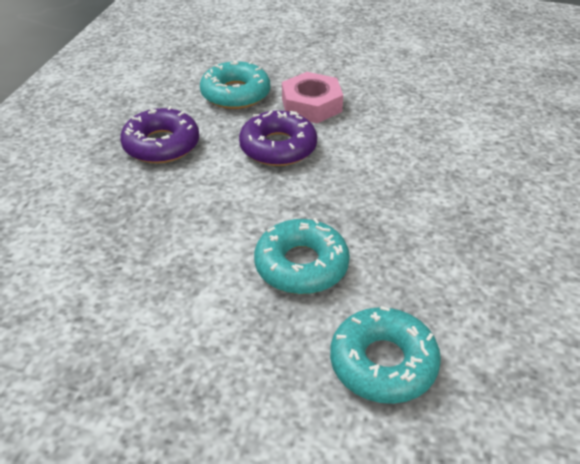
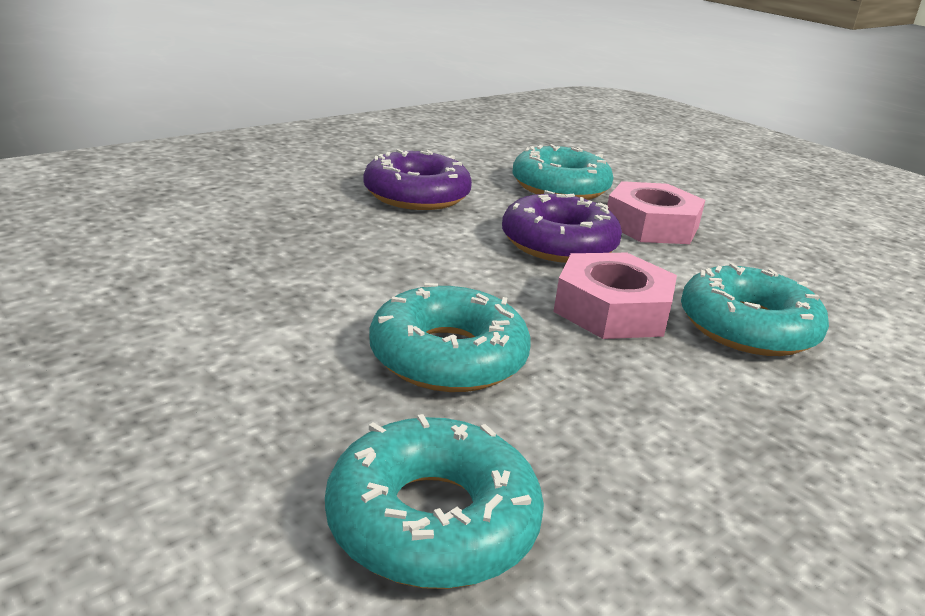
camera: 30 degrees right, 15 degrees down
none -> pink nut [553,253,677,339]
none -> turquoise donut [681,263,829,356]

